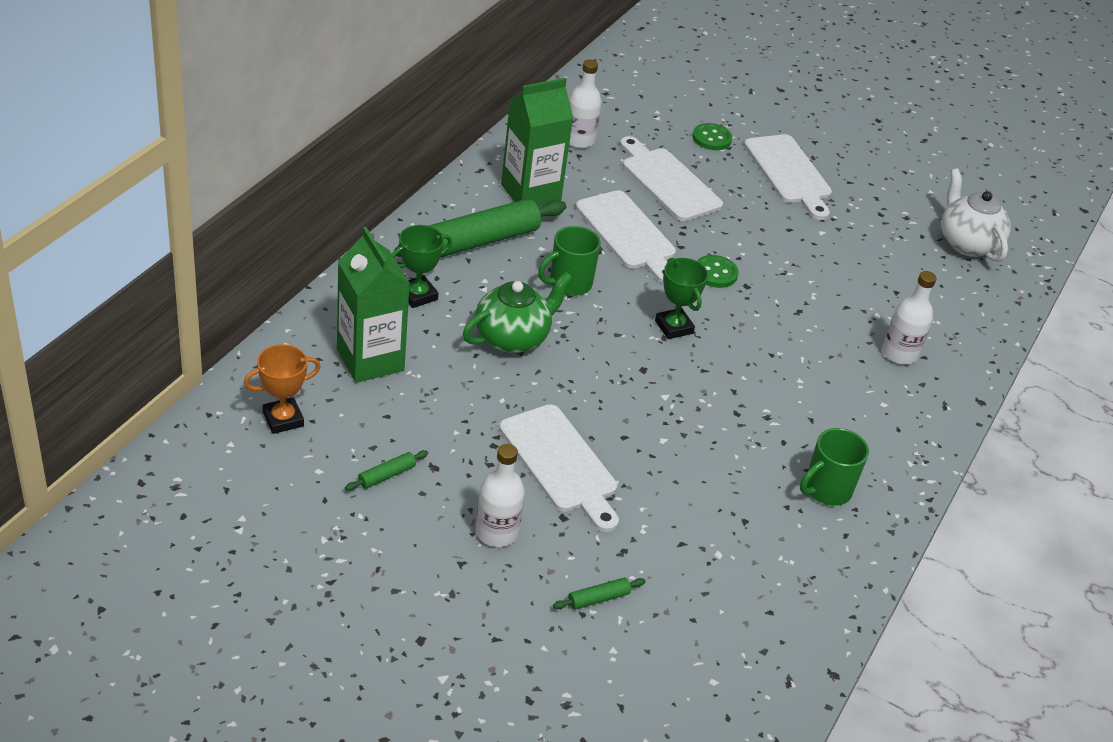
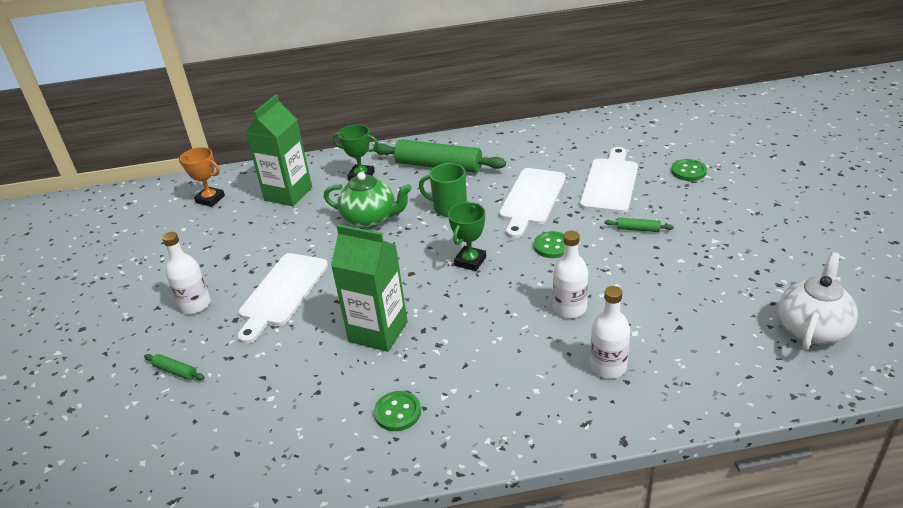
camera: 60 degrees right, 5 degrees down
green rolling pin [345,450,428,491] -> green rolling pin moved to [604,218,674,232]
green carton [501,78,573,206] -> green carton moved to [331,224,408,352]
white bottle [569,59,602,148] -> white bottle moved to [553,231,588,318]
white cutting board [744,134,832,220] -> none
green mug [800,428,869,506] -> green button [374,391,421,431]

